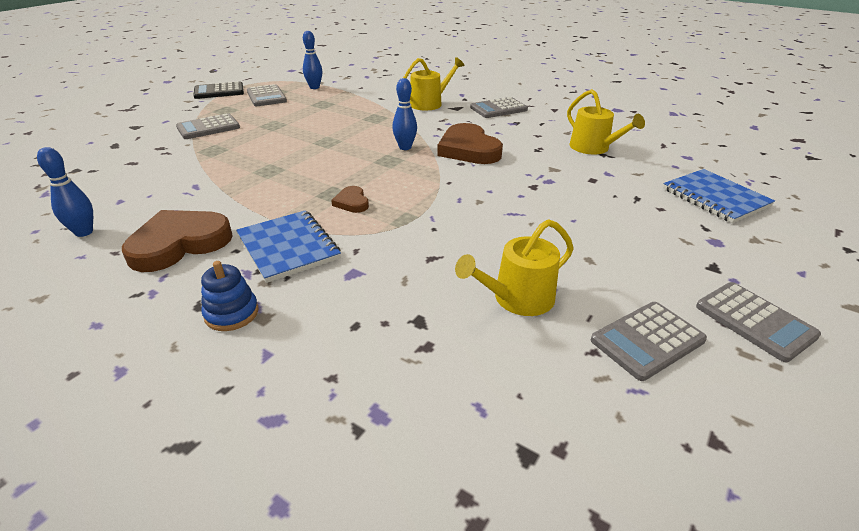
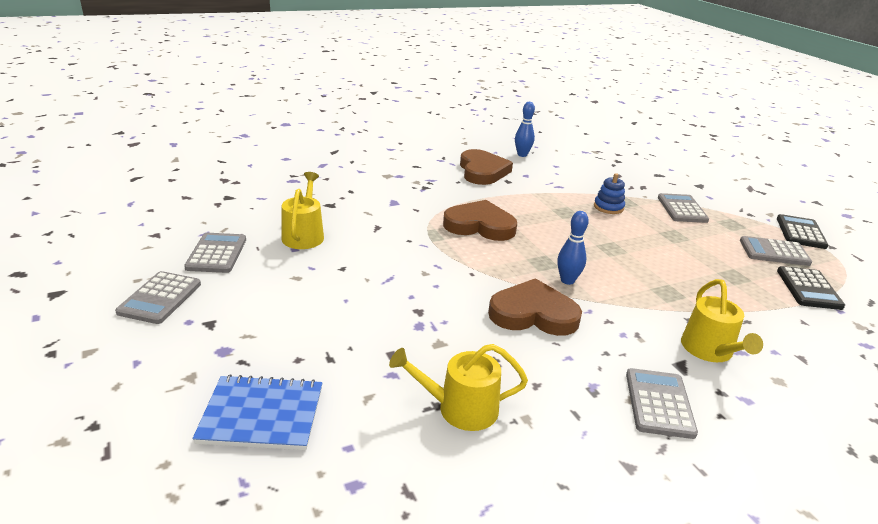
camera: 120 degrees right, 5 degrees down
blue stacking toy [201,261,259,331] -> blue stacking toy moved to [594,173,625,214]
blue notebook [236,210,341,283] -> none
blue bowling pin [303,31,322,89] -> black calculator [777,266,845,310]
brown heart [331,186,369,213] -> brown heart [443,200,517,241], size x2.08
grey calculator [696,282,821,362] -> grey calculator turned 75 degrees counterclockwise [115,271,201,324]

